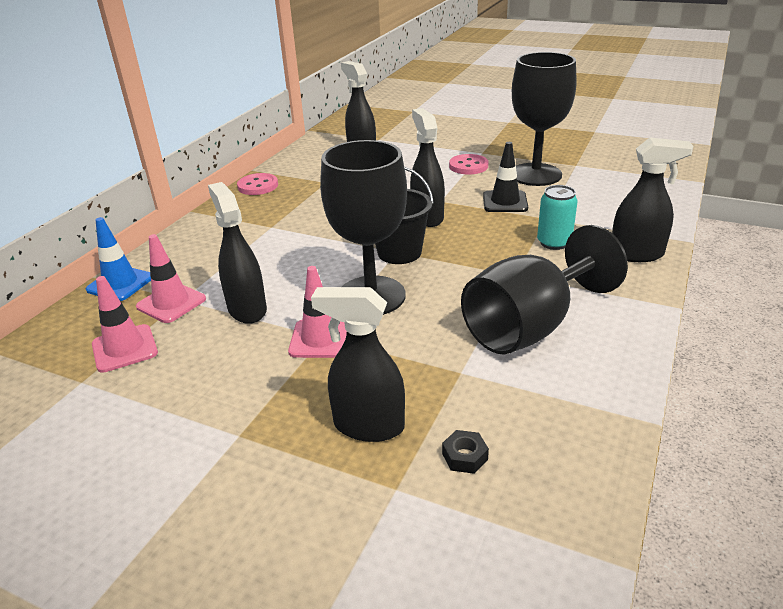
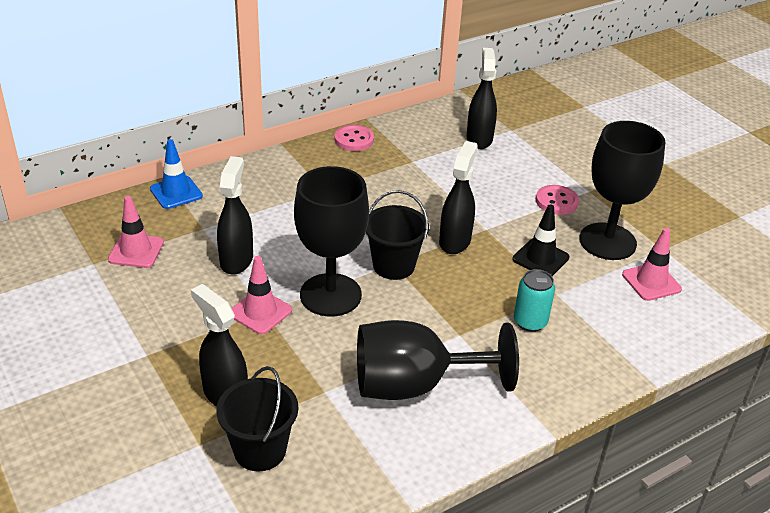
camera: 30 degrees right, 5 degrees up
pink traffic cone [136,234,206,323] -> pink traffic cone moved to [622,228,682,301]
black nut [442,430,489,474] -> black bucket [216,366,298,471]
black spray bottle [612,138,694,262] -> none

